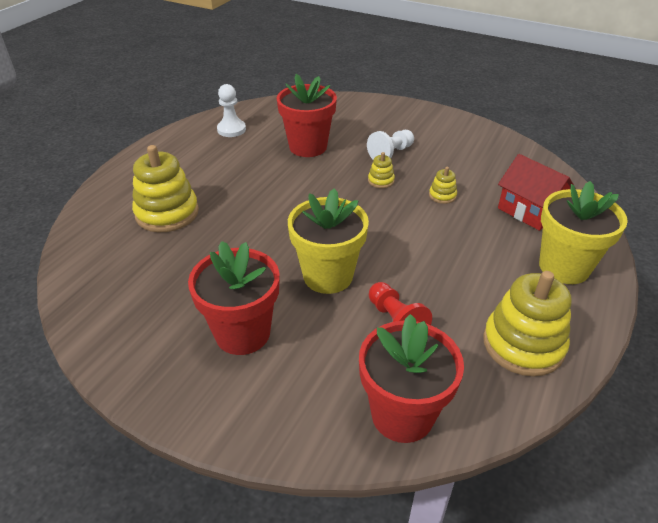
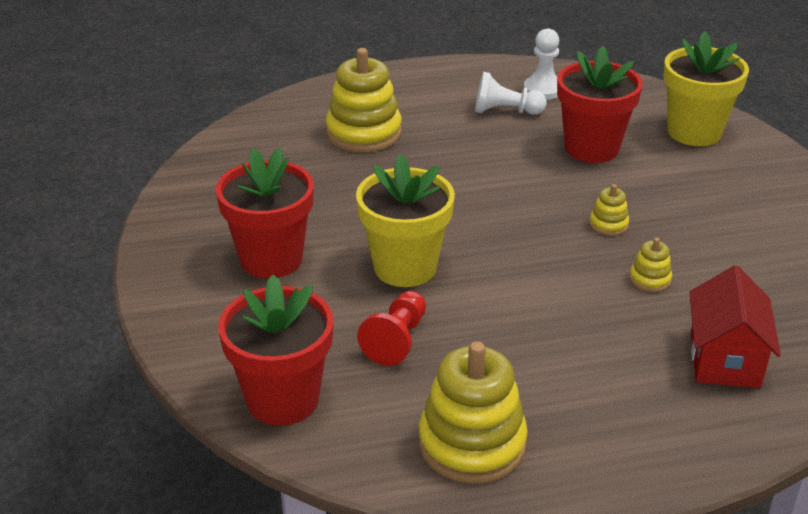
camera: 50 degrees right, 5 degrees down
white pawn [367,130,414,160] -> white pawn moved to [475,72,547,115]
yellow flower pot [539,181,628,284] -> yellow flower pot moved to [663,31,749,146]

